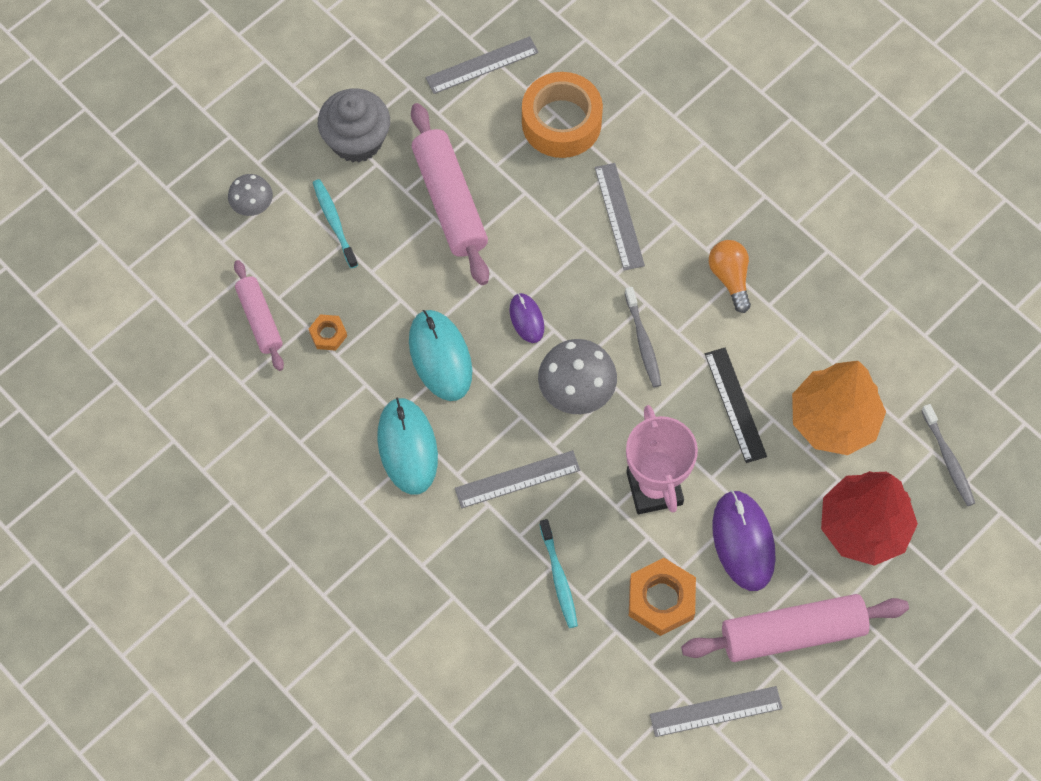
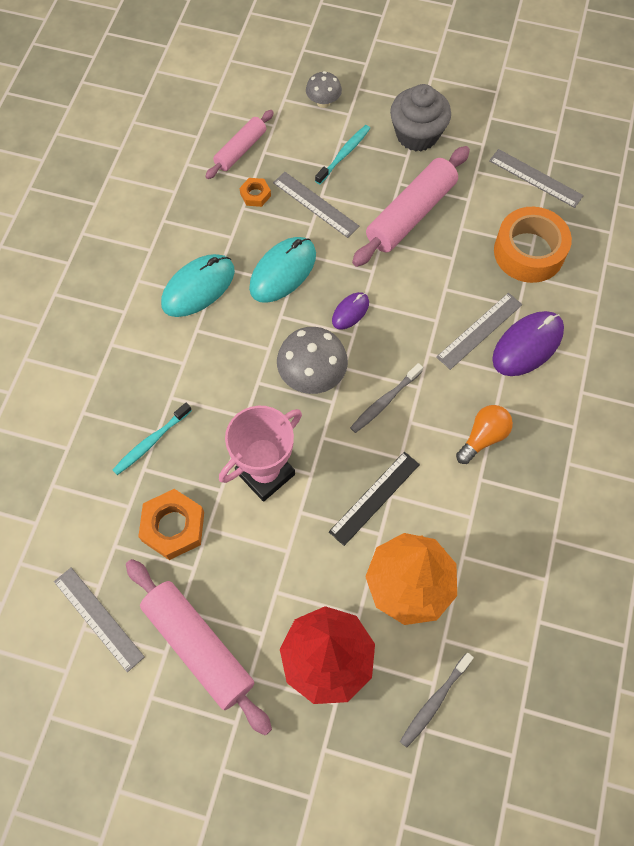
camera: 60 degrees right, 0 degrees up
grey ruler [455,450,580,508] -> grey ruler moved to [273,172,360,238]
purple mouse [712,490,776,591] -> purple mouse moved to [492,311,564,376]

